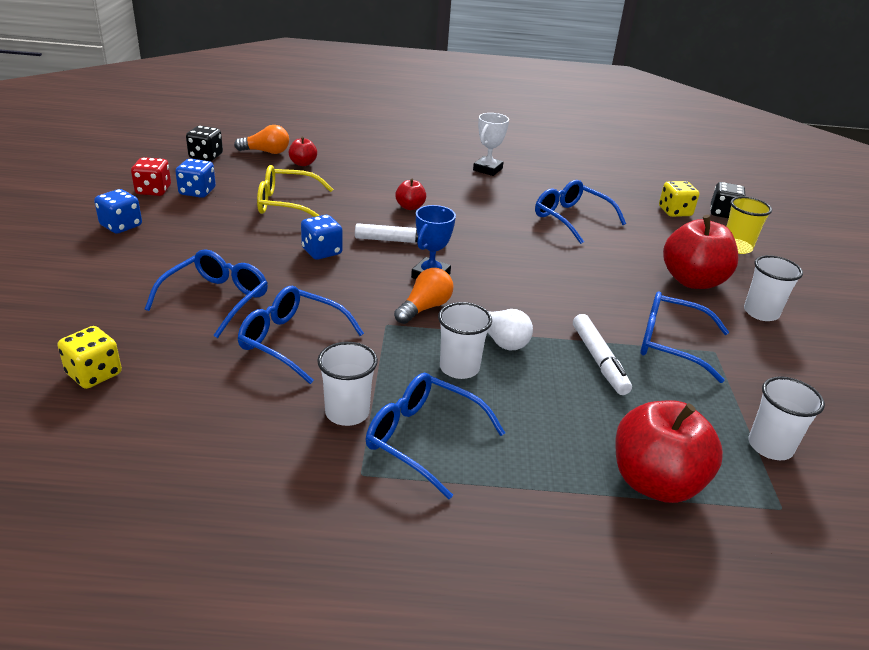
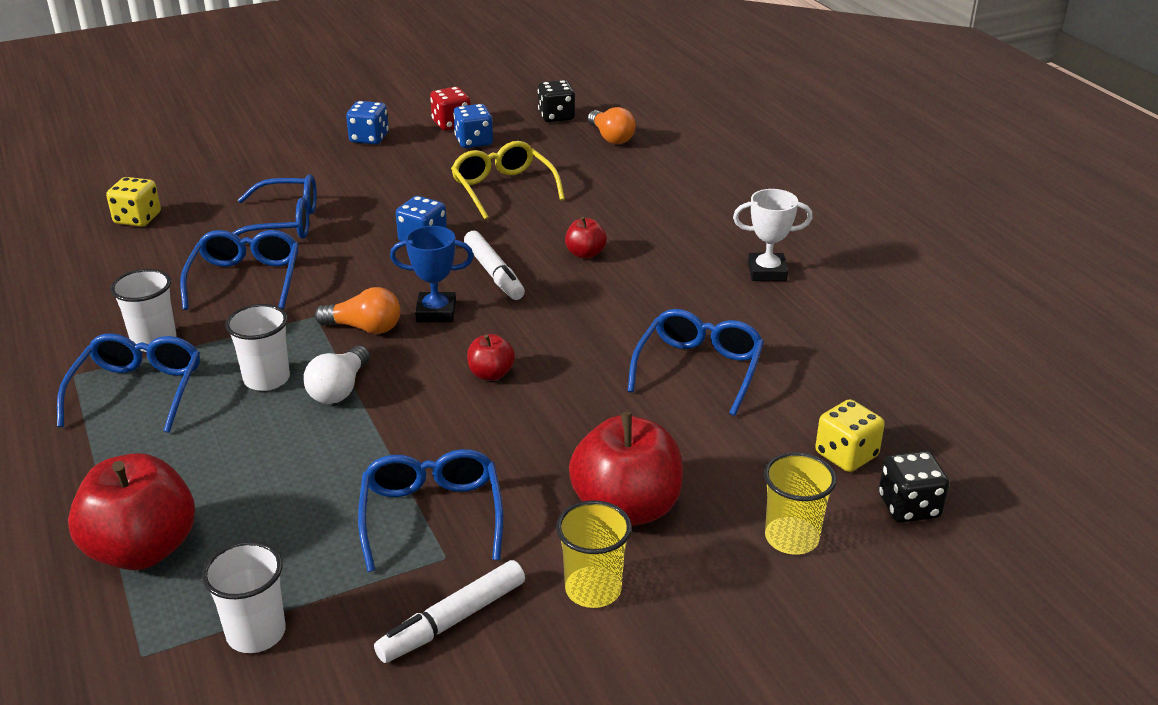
camera: 65 degrees right, 0 degrees up
red apple [289,137,317,166] -> red apple moved to [467,334,515,381]
white marker [573,314,632,395] -> white marker moved to [374,560,525,663]
white cup [744,255,803,321] -> yellow cup [556,500,632,608]

